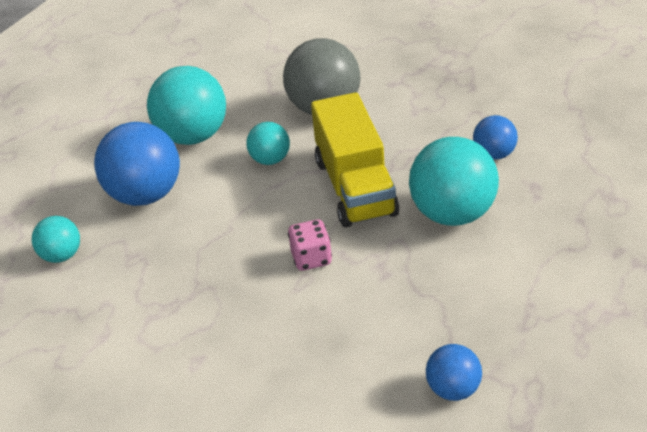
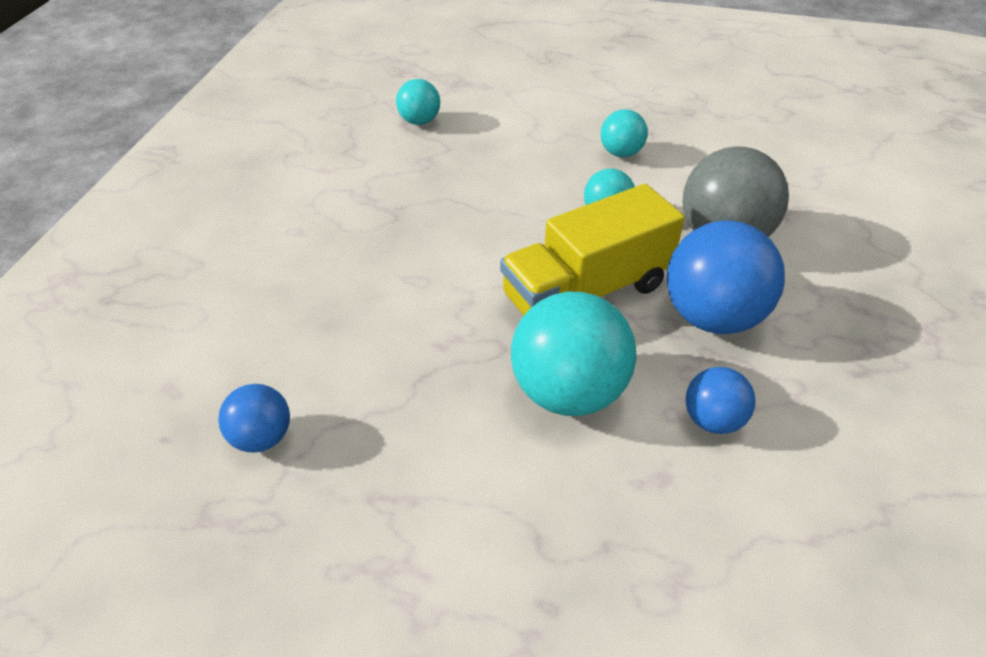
camera: 70 degrees right, 5 degrees up
blue ball [94,122,180,206] -> blue ball moved to [666,220,785,334]
turquoise ball [147,66,226,145] -> turquoise ball [601,109,648,157], size x0.53
pink dice [288,219,332,271] -> none

